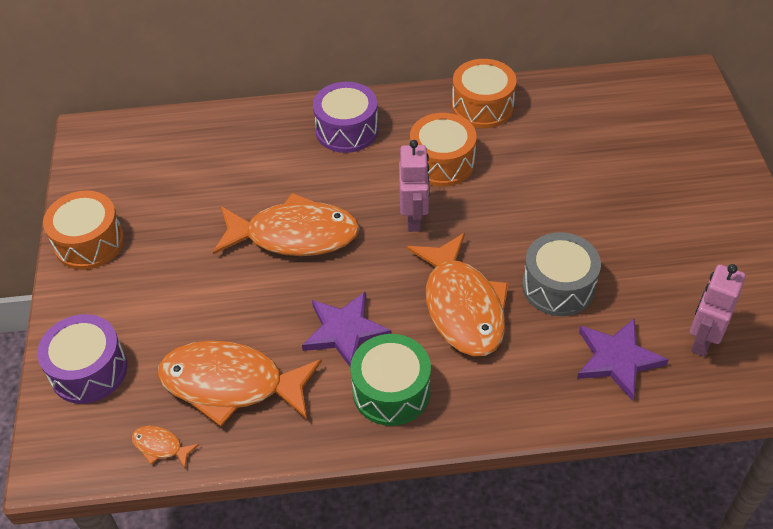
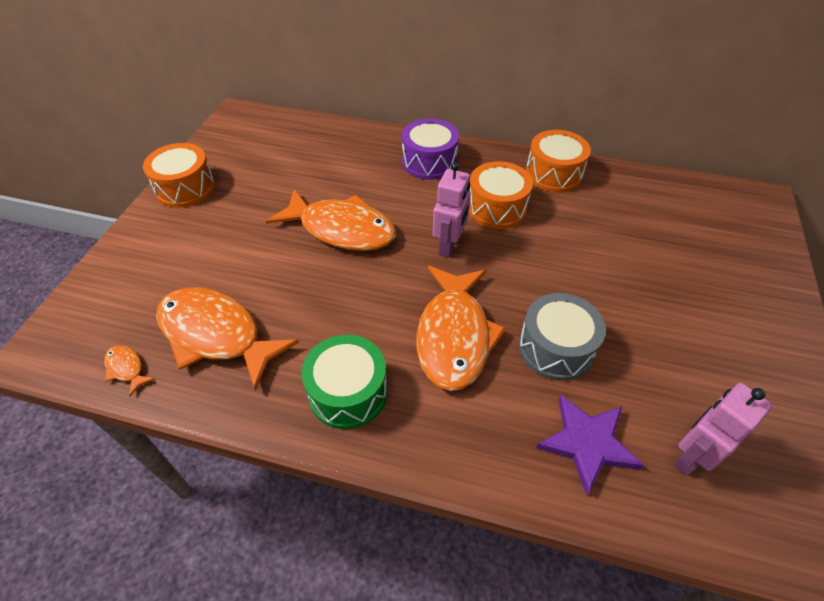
camera: 20 degrees right, 0 degrees up
purple drum [37,314,127,404] -> none
purple star [302,292,391,367] -> none

